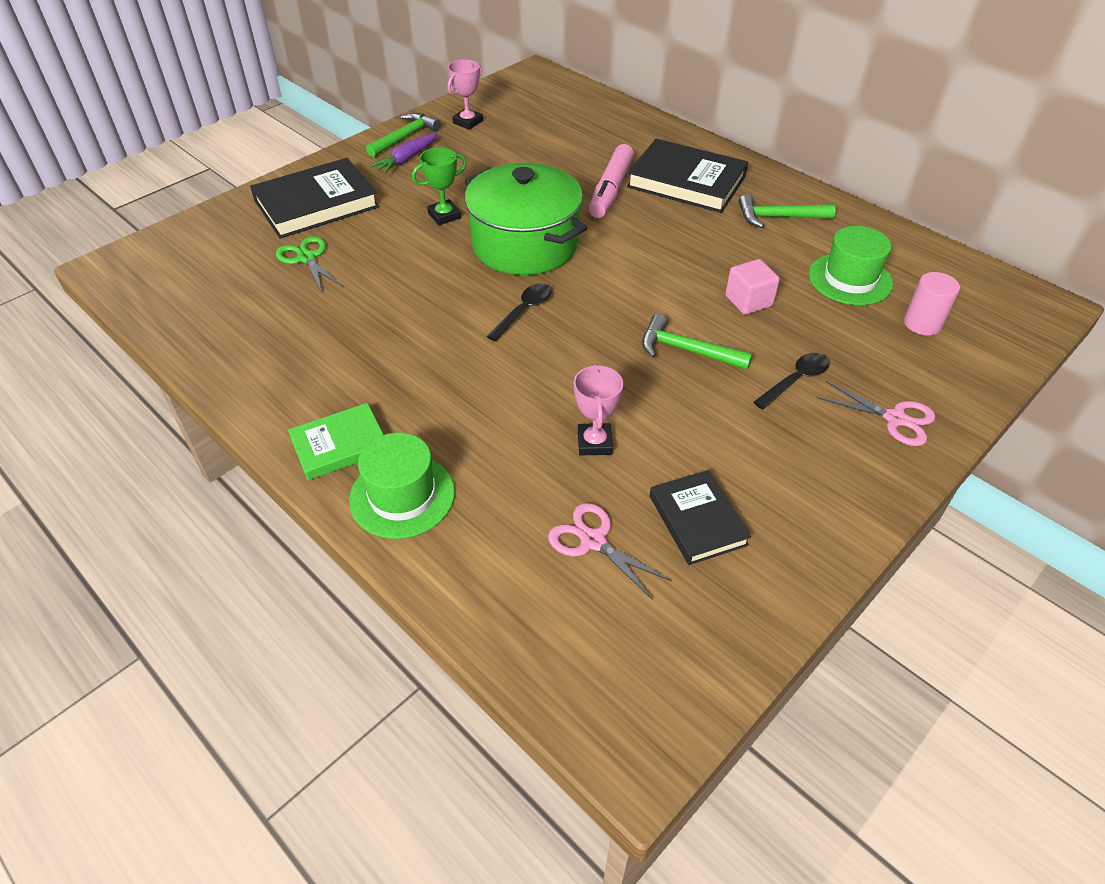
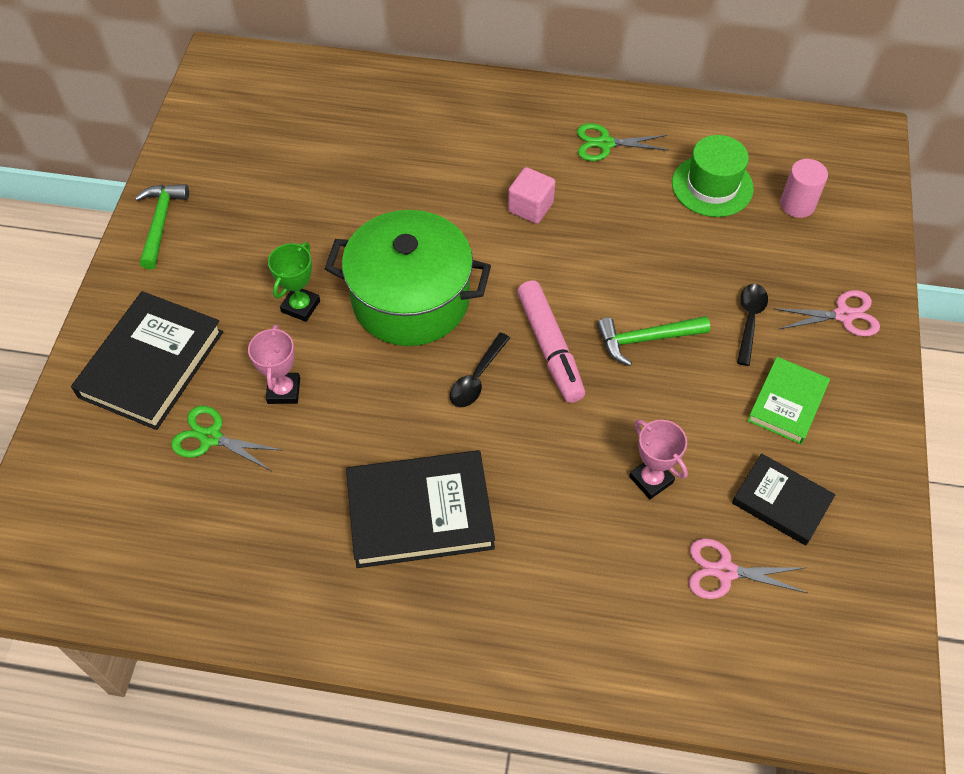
camera: 35 degrees left, 10 degrees up
green book [288,403,384,480] -> green book moved to [747,357,830,444]
green hat [349,433,455,539] -> none
purple carrot [370,133,438,174] -> none
pink trophy [447,59,483,130] -> pink trophy moved to [248,325,300,404]
black spoon [487,283,551,341] -> black spoon turned 150 degrees counterclockwise [450,332,510,407]
pink marker [589,144,634,218] -> pink marker moved to [517,280,585,403]
black book [627,139,748,213] -> black book moved to [346,450,495,568]
pink cube [725,259,780,315] -> pink cube moved to [508,167,555,224]
green hammer [739,194,836,228] -> green scissors [577,123,669,161]

